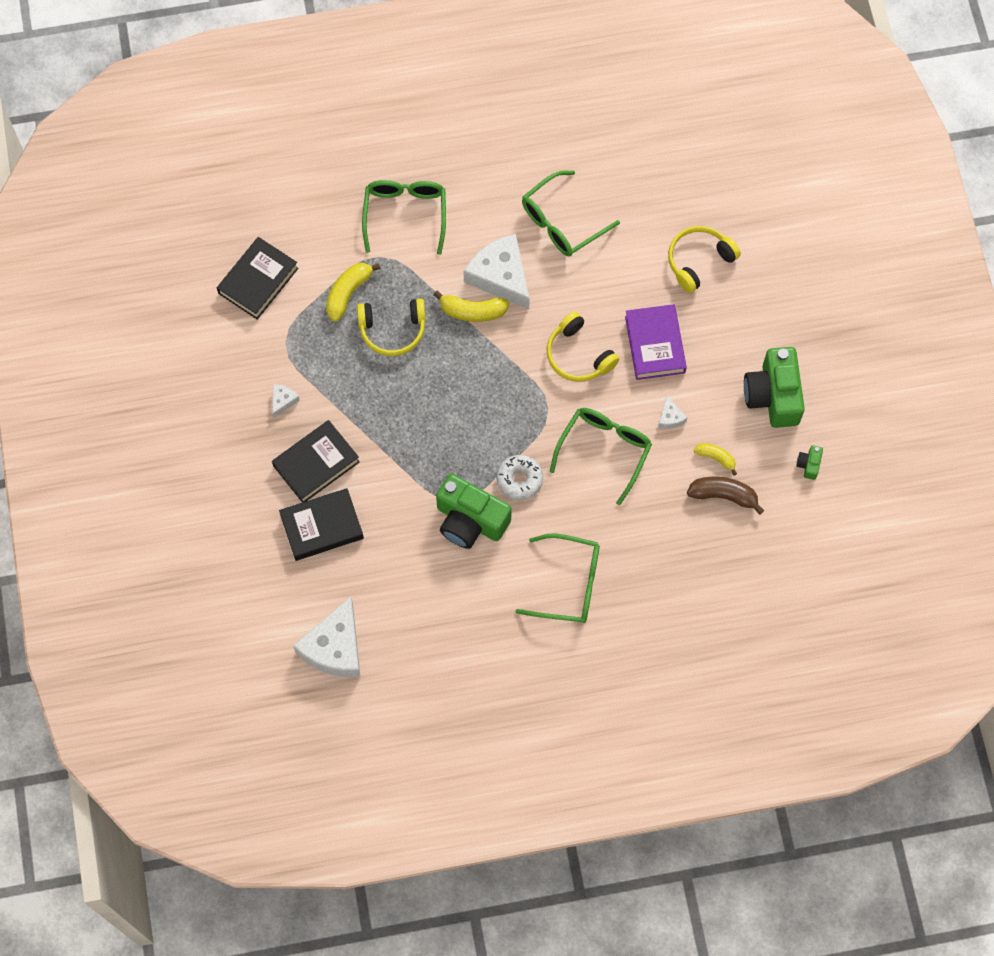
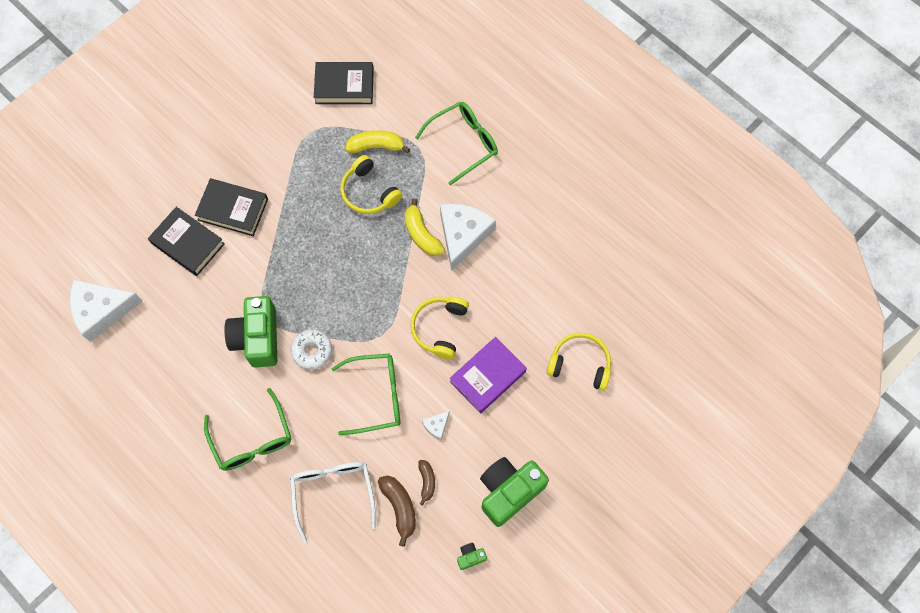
camera: 55 degrees right, 0 degrees up
white cheese [272,384,300,417] -> none
green glasses [522,171,620,256] -> none
yellow banana [694,443,737,475] -> brown banana [418,460,435,506]
none -> white glasses [290,462,376,542]

